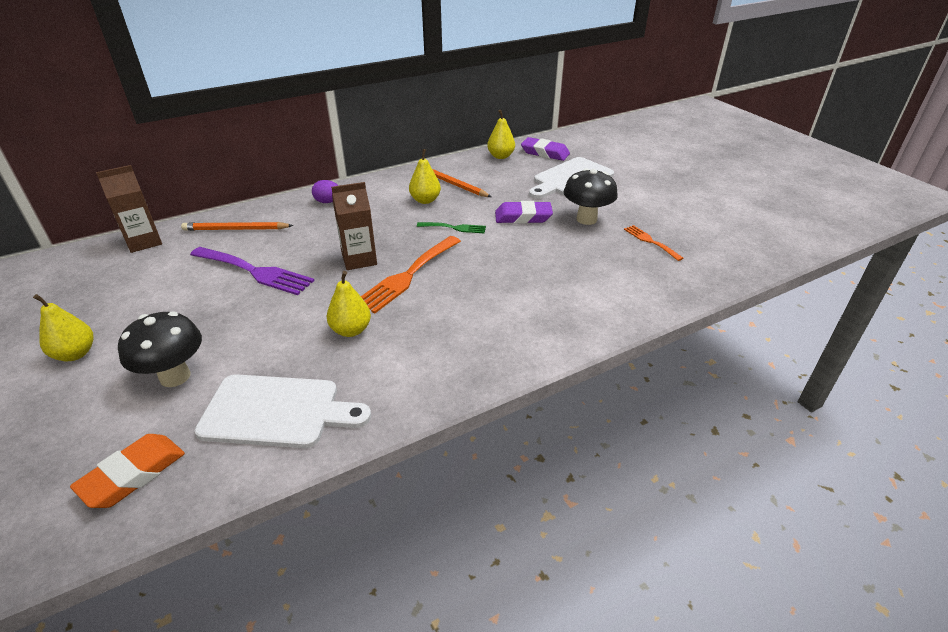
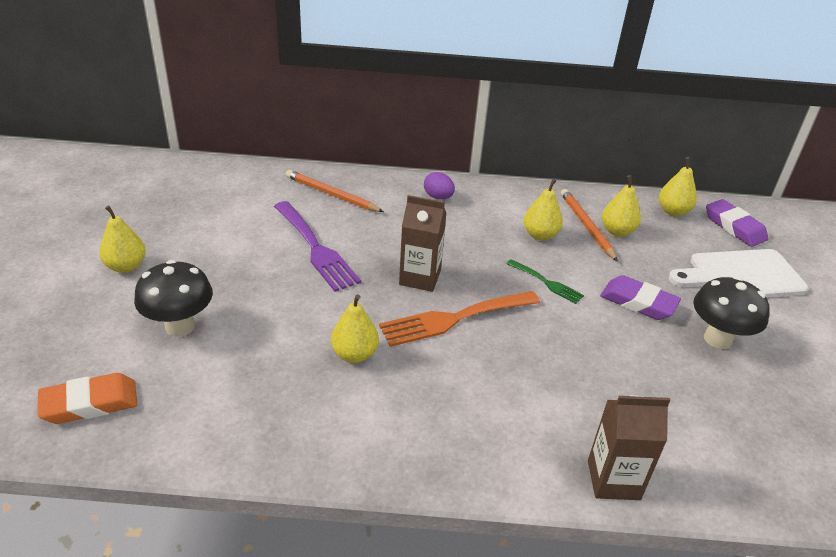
camera: 30 degrees right, 0 degrees up
brown carton [96,165,162,253] -> brown carton moved to [588,395,670,500]
white cutting board [195,374,371,448] -> none
orange fork [624,225,684,261] -> none
none -> yellow pear [602,175,641,236]

